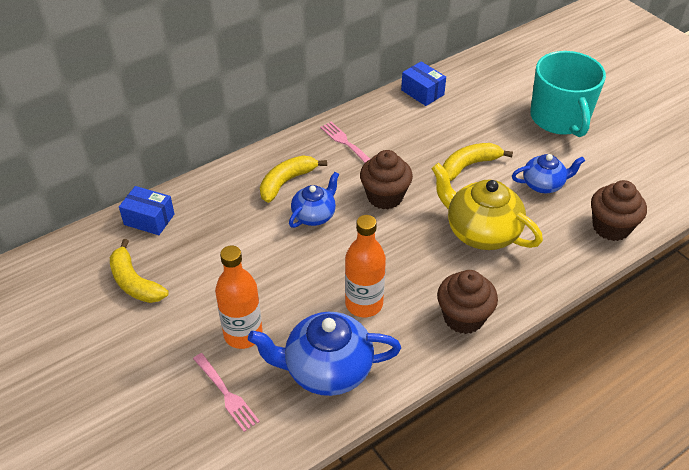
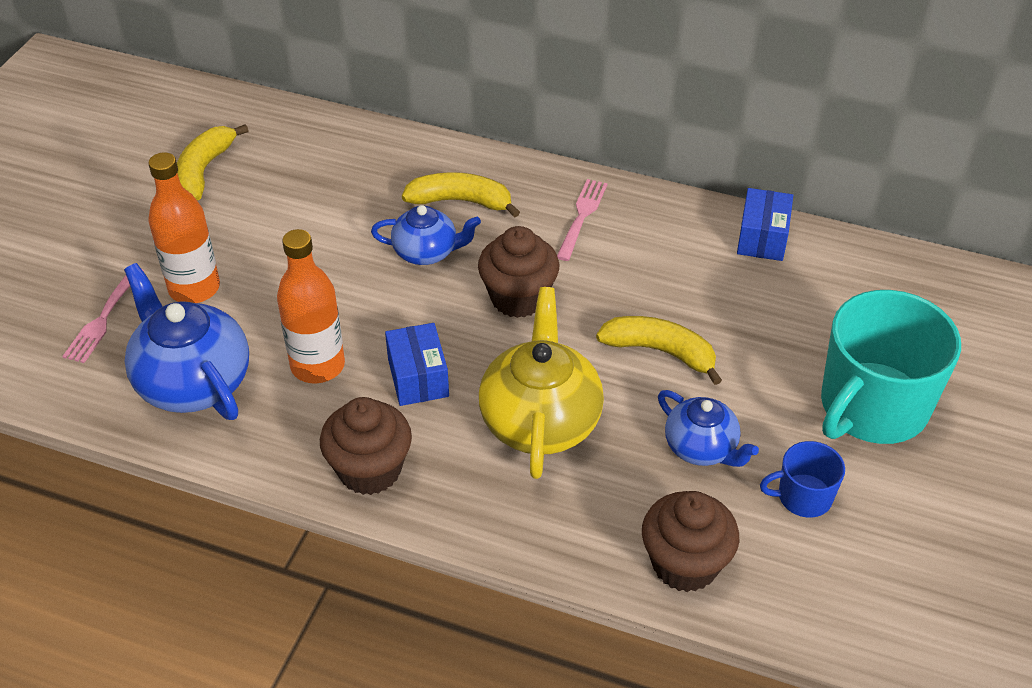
camera: 55 degrees right, 0 degrees up
blue box [119,186,174,235] -> blue box moved to [385,323,449,406]
none -> blue mug [760,441,845,517]

